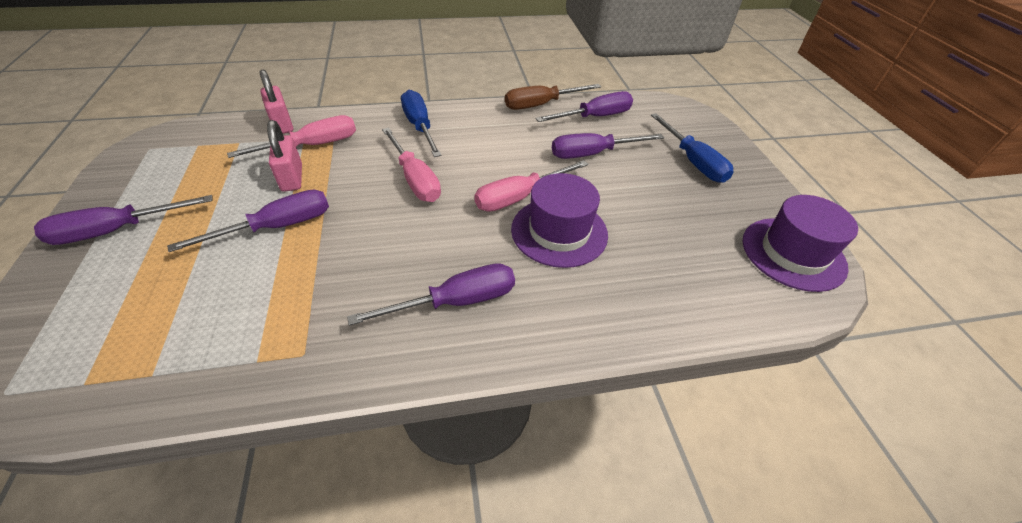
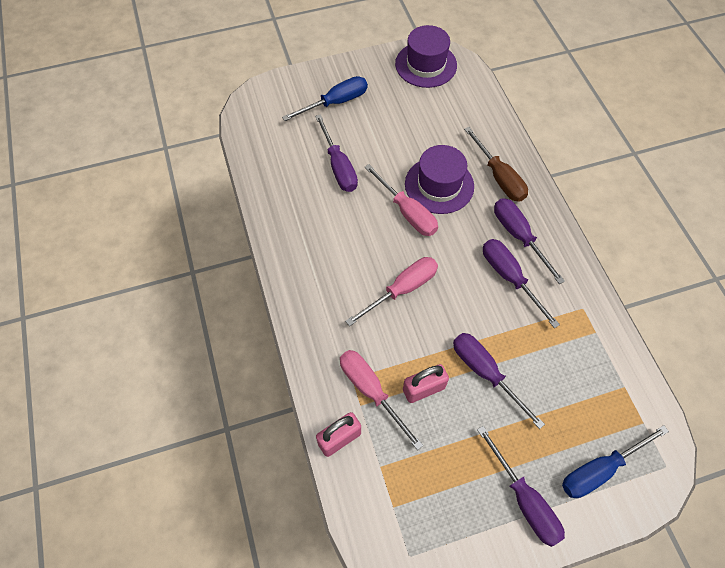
camera: 95 degrees left, 15 degrees up
blue screwdriver [401,90,442,157] -> blue screwdriver moved to [562,425,669,498]
brown screwdriver [505,84,601,110] -> brown screwdriver moved to [464,127,528,202]
purple screwdriver [536,91,633,122] -> purple screwdriver moved to [483,239,560,328]

